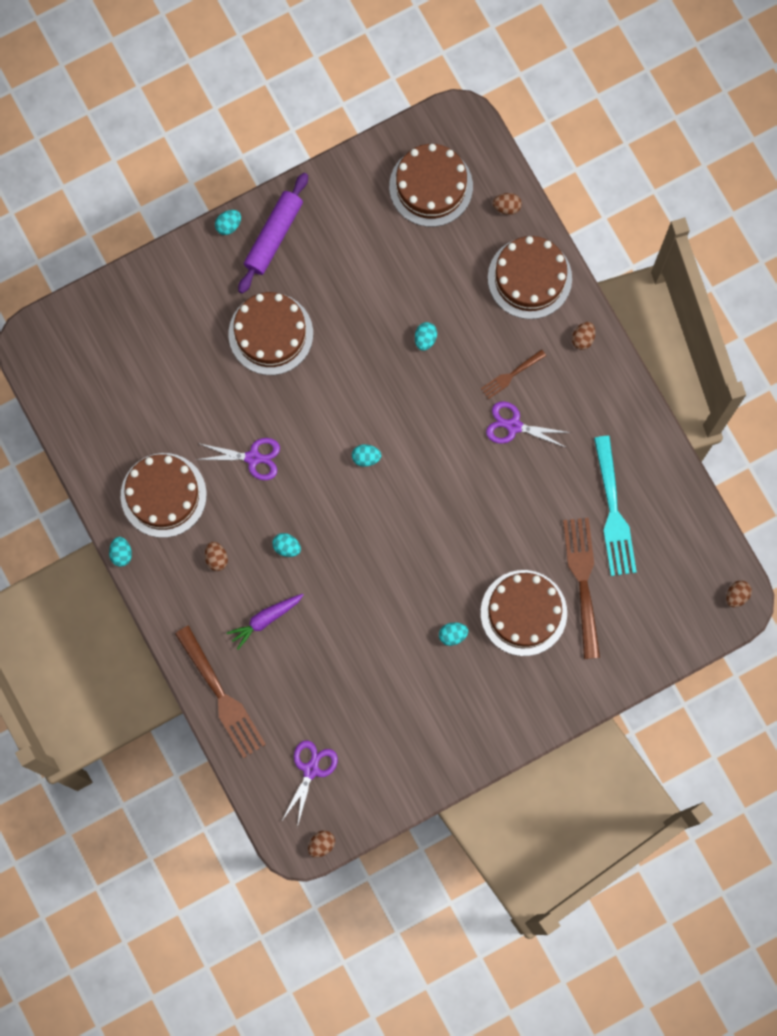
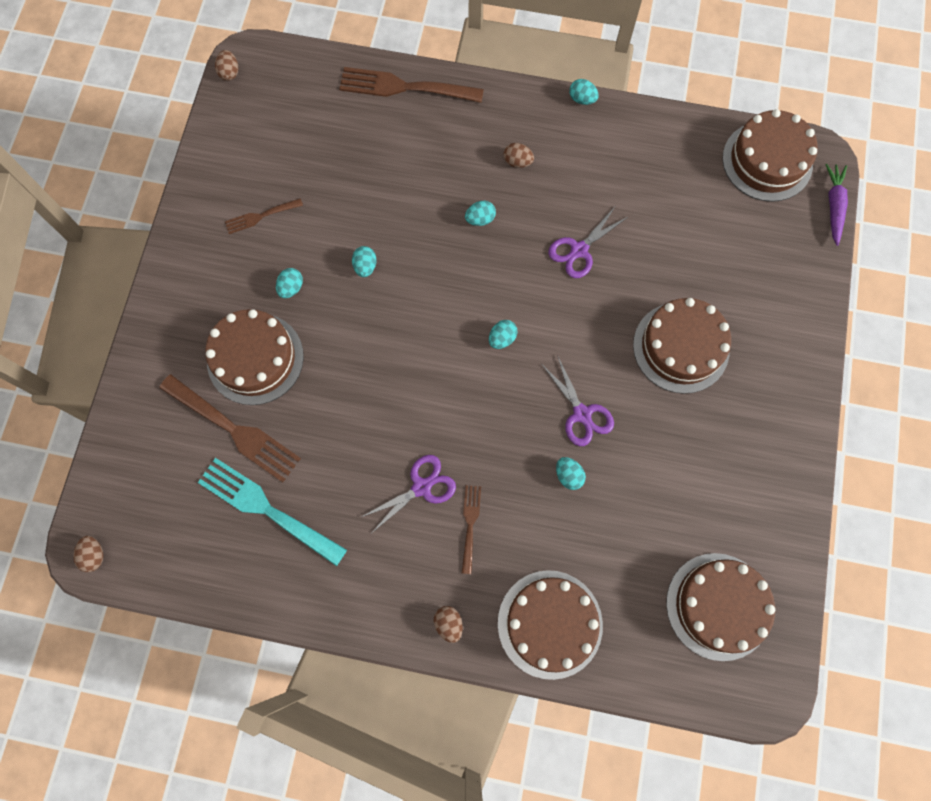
camera: 130 degrees right, 5 degrees down
brown cake [121,453,207,538] -> brown cake moved to [723,109,818,202]
turquoise egg [215,210,241,235] -> turquoise egg moved to [352,246,377,277]
purple carrot [227,594,304,649] -> purple carrot moved to [825,164,848,246]
purple rolling pin [238,173,308,294] -> none
purple scissors [282,740,338,827] -> purple scissors moved to [542,355,614,446]
brown egg [493,193,522,215] -> none
none -> brown fork [225,198,303,234]

